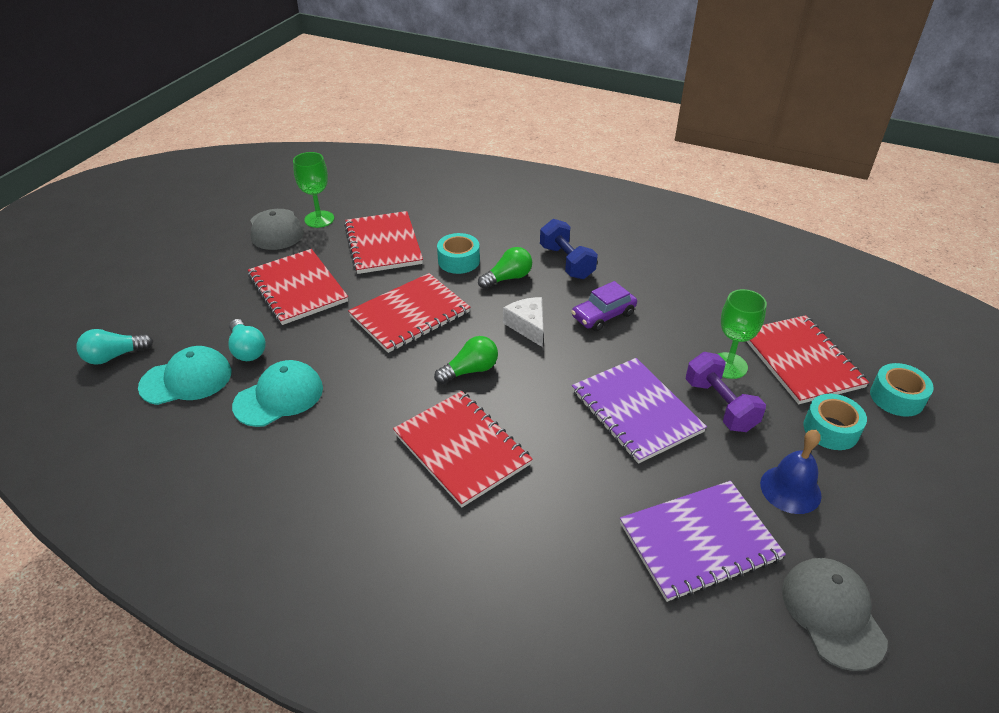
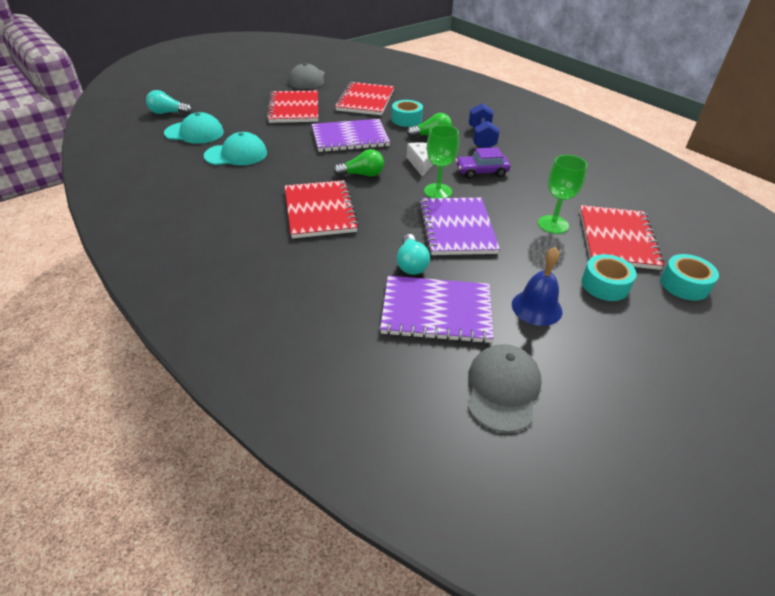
camera: 25 degrees right, 0 degrees up
turquoise light bulb [228,319,266,361] -> turquoise light bulb moved to [397,234,430,275]
green goblet [293,152,334,228] -> green goblet moved to [424,125,459,198]
red notebook [348,273,470,353] -> purple notebook [312,119,390,152]
purple dumbbell [686,352,766,432] -> none

